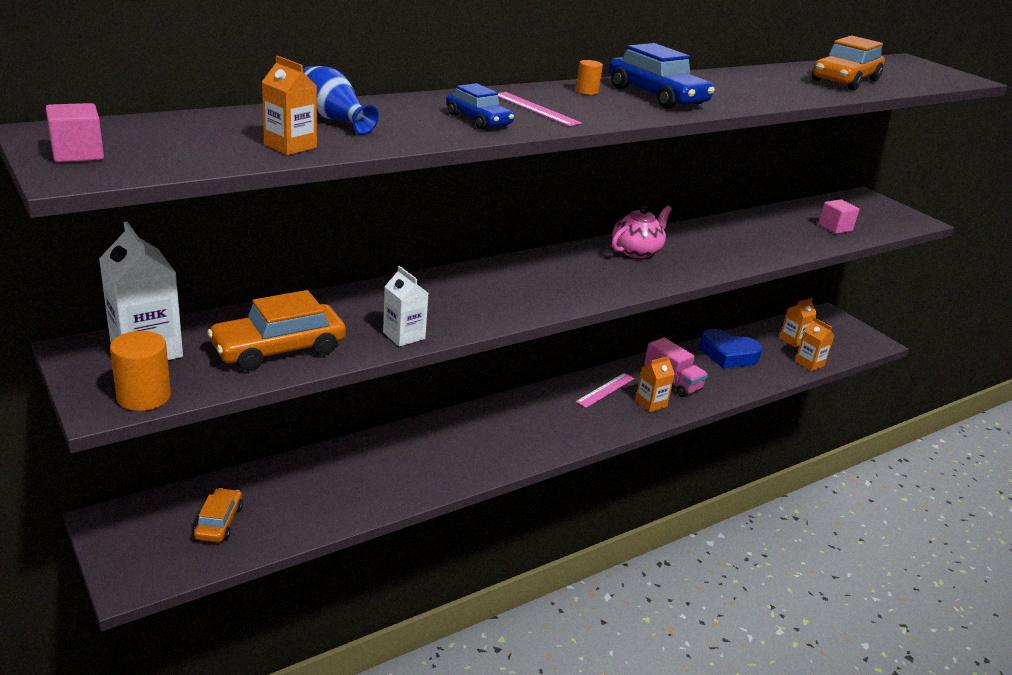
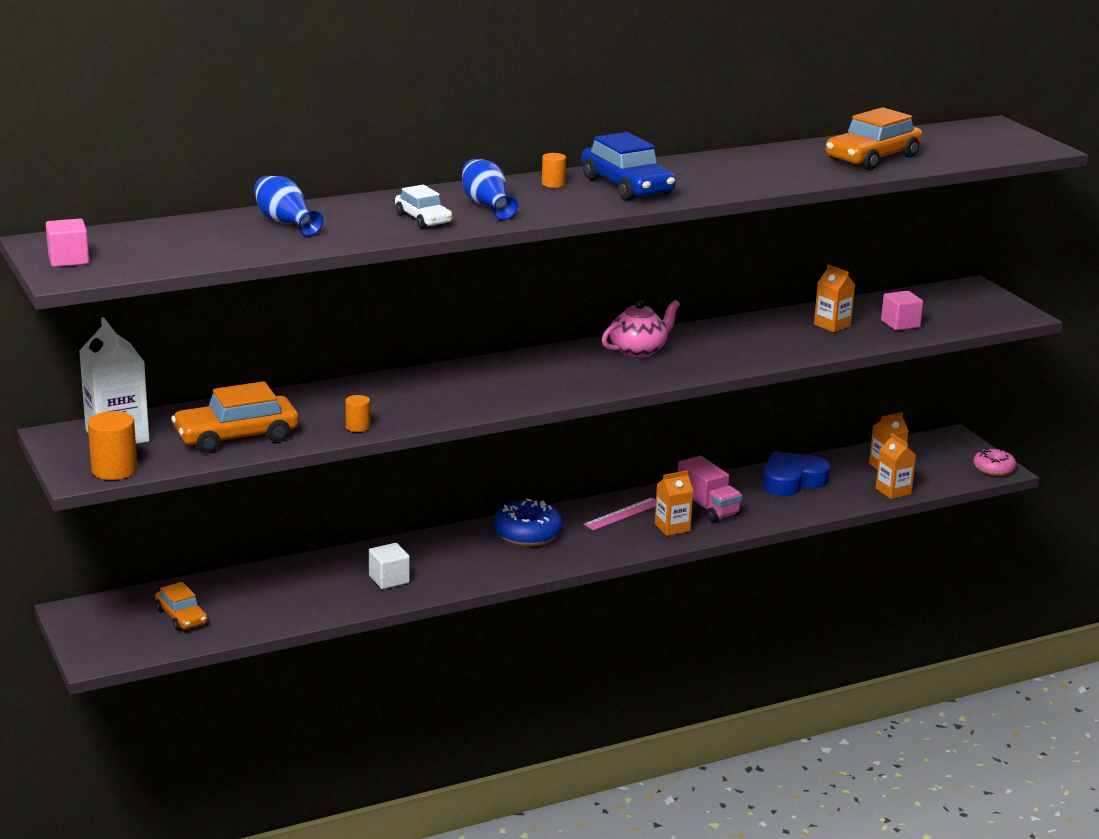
camera: 10 degrees right, 5 degrees down
orange car [194,488,243,542] -> orange car turned 135 degrees clockwise [155,582,207,631]
orange carton [262,56,317,155] -> orange carton moved to [814,264,855,332]
white carton [383,266,428,347] -> orange cylinder [345,395,370,432]
blue car [446,83,514,130] -> white car [395,184,452,228]
pink ruler [498,92,582,126] -> blue vase [462,159,518,220]
blue heart [700,329,762,369] -> blue heart turned 120 degrees clockwise [762,451,830,496]
none -> white cube [369,543,410,589]
none -> blue donut [493,498,563,546]
none -> pink donut [973,449,1016,476]

